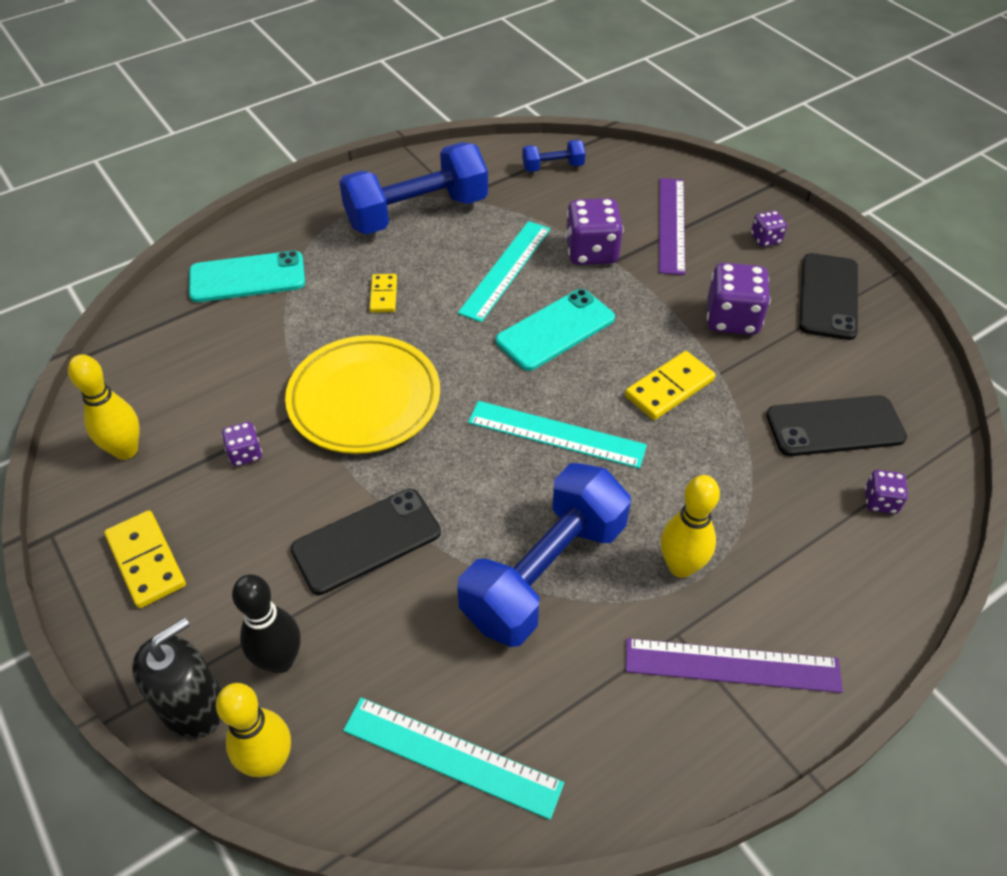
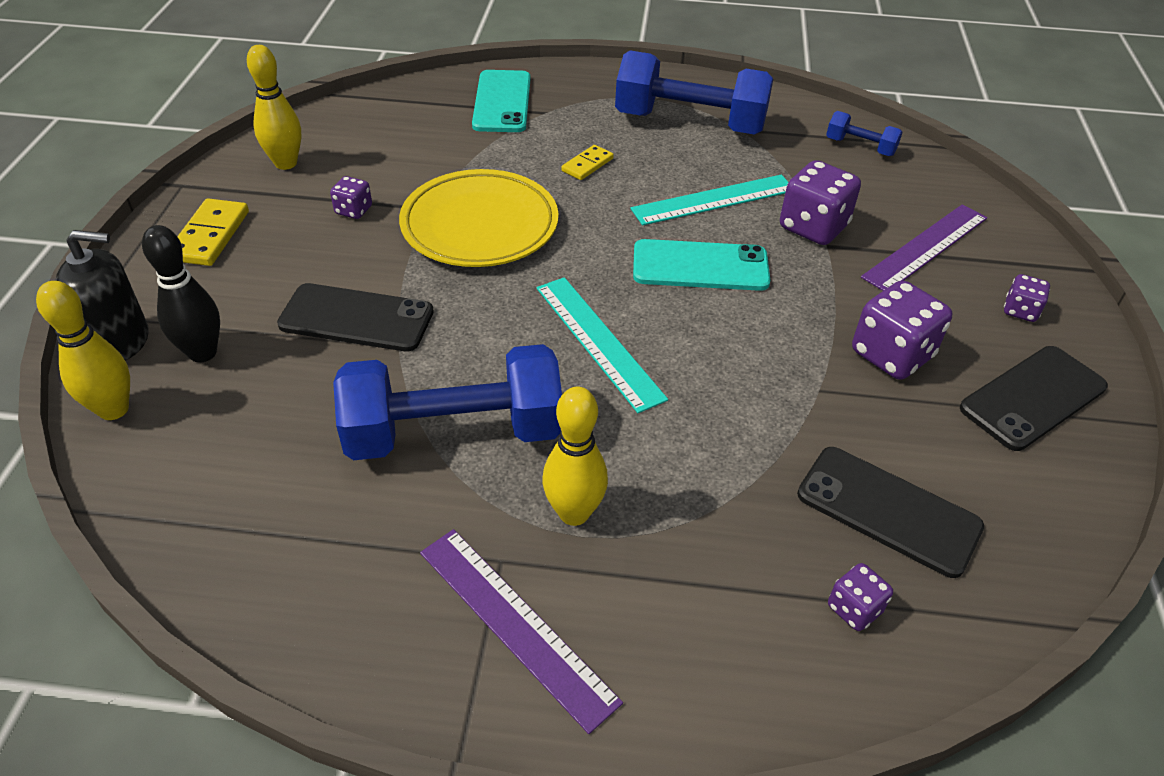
camera: 40 degrees right, 5 degrees down
turquoise phone [189,251,305,302] -> turquoise phone turned 60 degrees clockwise [472,70,531,132]
turquoise ruler [343,697,564,820] -> none
yellow domino [625,351,715,420] -> none

